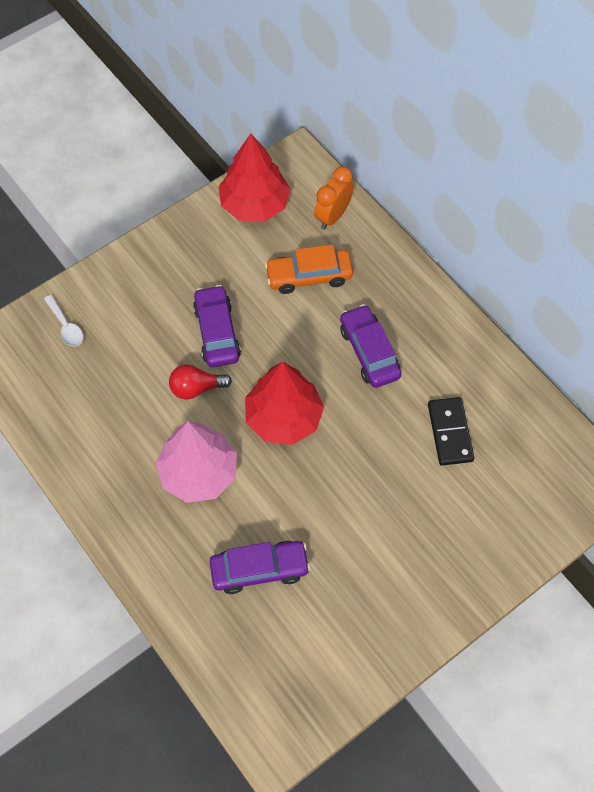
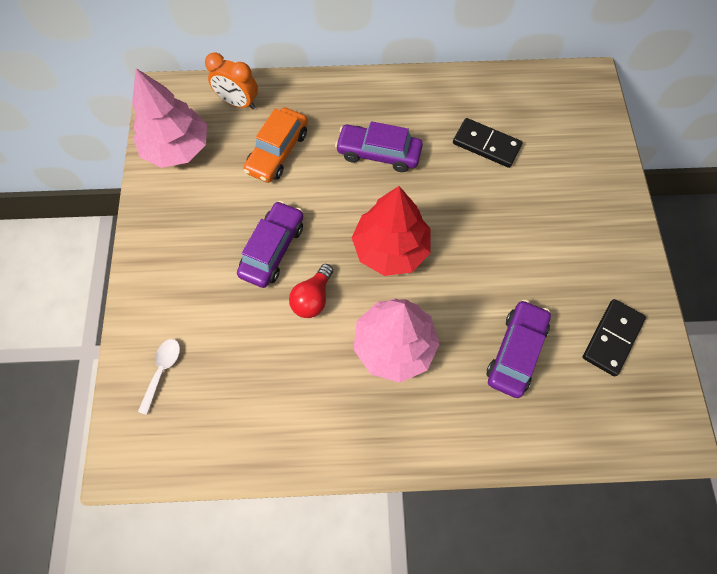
camera: 55 degrees left, 5 degrees up
white spoon [44,295,83,347] -> white spoon turned 75 degrees counterclockwise [138,339,180,415]
purple car [193,285,241,367] -> purple car turned 90 degrees clockwise [237,201,303,288]
red tree [218,133,291,221] -> pink tree [132,68,207,168]
orange clock [314,166,353,229] -> orange clock turned 45 degrees counterclockwise [205,52,258,109]
none -> black domino [582,299,646,376]

